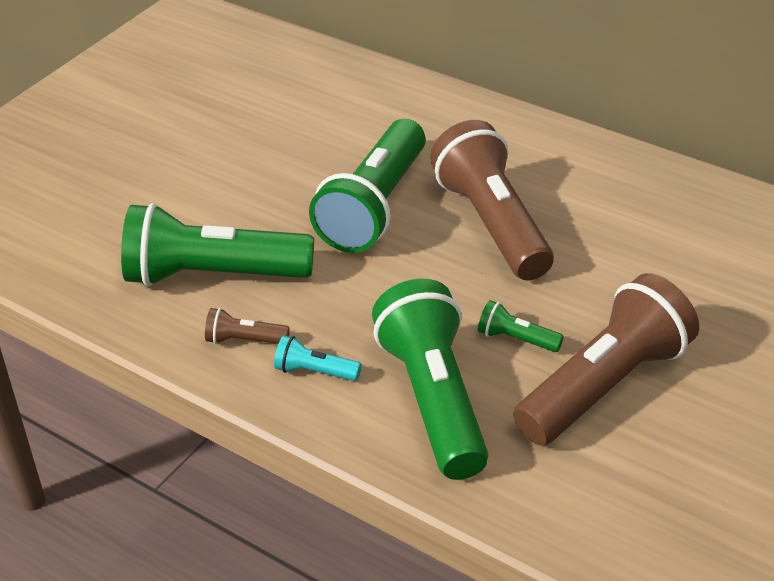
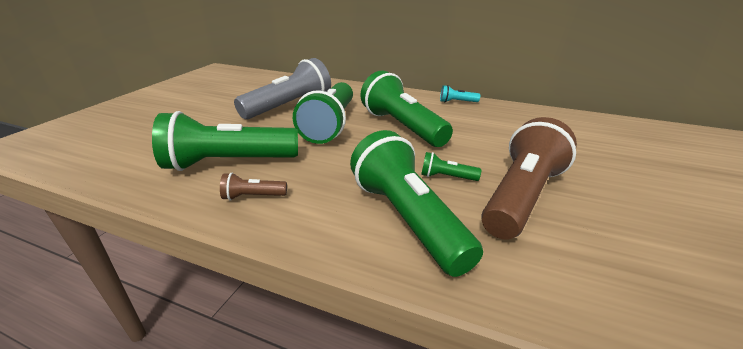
camera: 15 degrees left, 10 degrees down
turquoise flashlight [274,335,361,381] -> turquoise flashlight moved to [440,85,480,102]
brown flashlight [430,120,554,280] -> green flashlight [360,71,453,147]
none -> grey flashlight [234,58,331,119]

